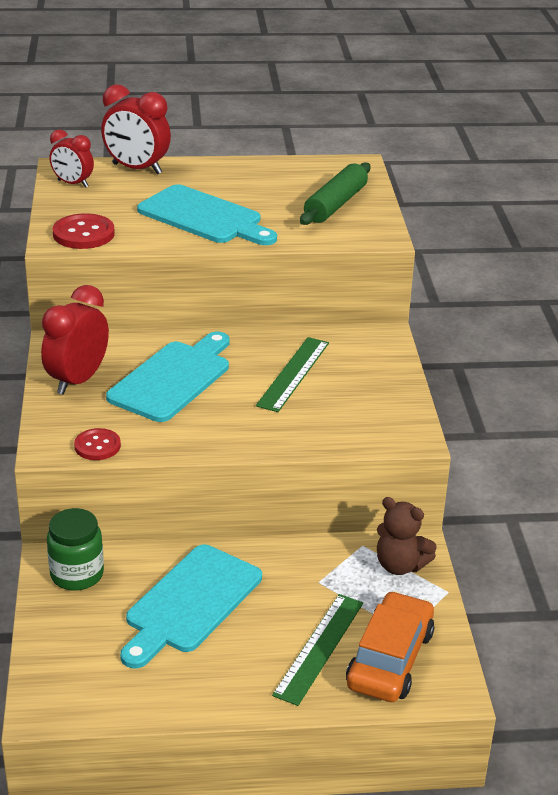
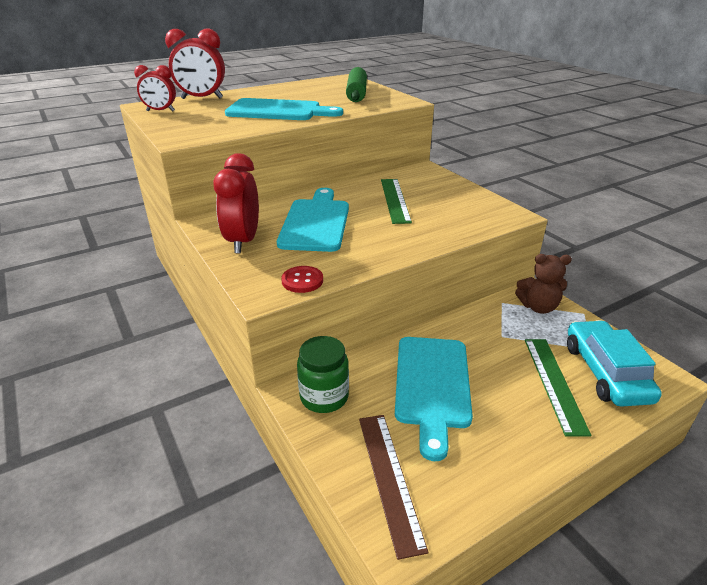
camera: 25 degrees left, 0 degrees up
red button [53,213,115,249] -> none
orange car [346,591,434,702] -> turquoise car [567,320,662,407]
none -> brown ruler [359,415,428,560]

